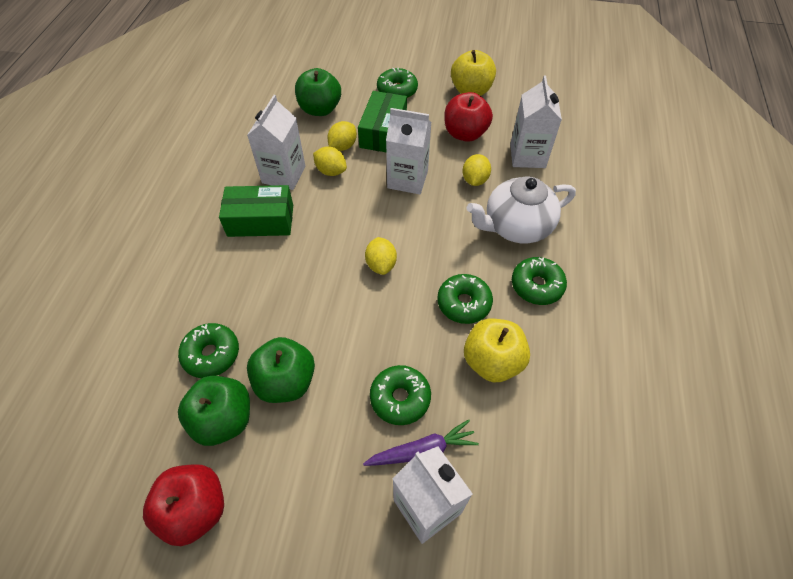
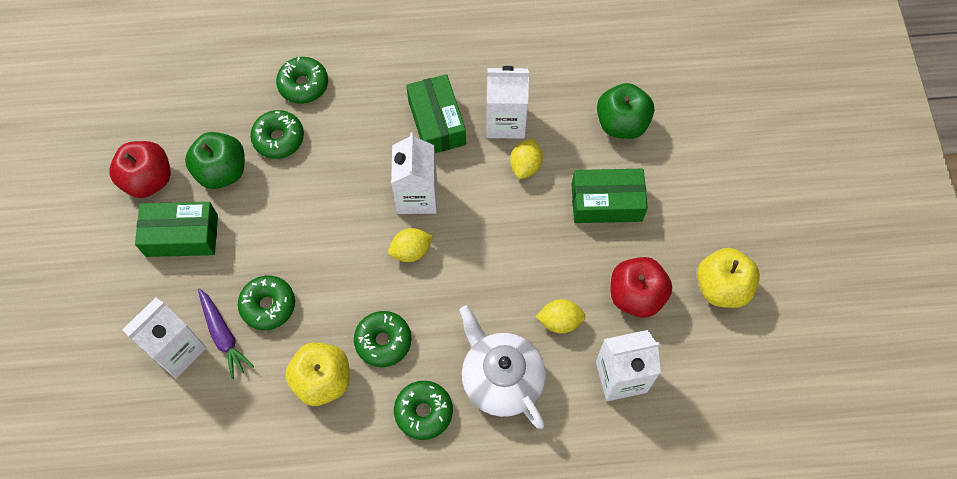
camera: 75 degrees right, 10 degrees up
green apple [247,337,315,403] -> none
yellow lemon [327,121,357,151] -> none
green donut [377,67,418,98] -> green donut moved to [276,57,328,104]
white carton [386,108,431,194] -> white carton moved to [391,132,437,214]
none -> green box [135,202,218,257]

